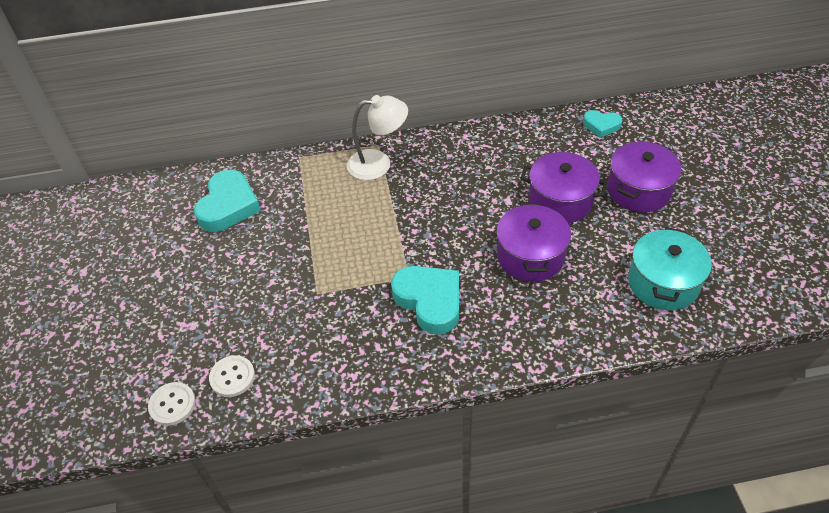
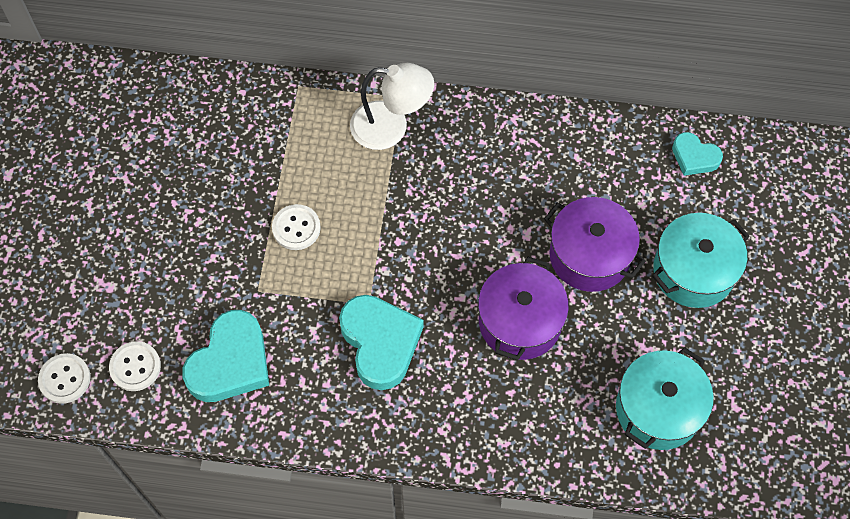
camera: 15 degrees right, 15 degrees up
turquoise heart [194,170,261,232] -> turquoise heart moved to [182,310,269,402]
purple pot [607,141,681,212] -> turquoise pot [652,213,750,308]
none -> white button [272,204,321,250]

